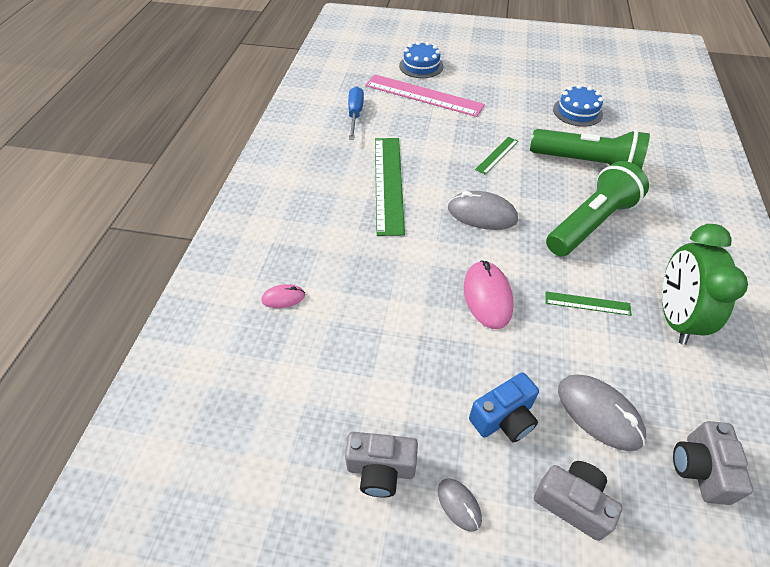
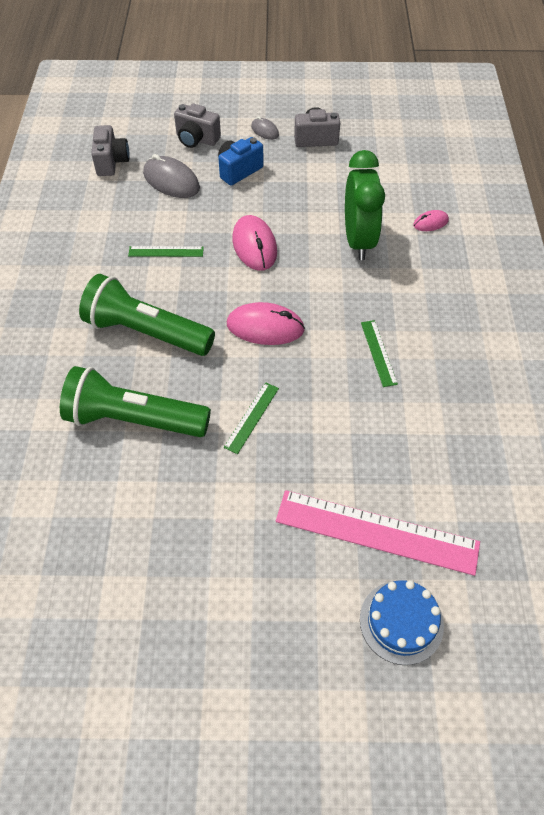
camera: 170 degrees right, 5 degrees up
blue screwdriver [348,86,364,140] -> none
green ruler [375,138,405,236] -> green ruler [361,320,398,387], size x0.48
grey mouse [448,191,518,230] -> pink mouse [227,302,305,345]
green flashlight [546,161,649,256] -> green flashlight turned 75 degrees clockwise [79,274,215,356]
blue cake [553,84,603,127] -> none
green clock [662,224,748,345] -> green clock moved to [345,150,385,260]

